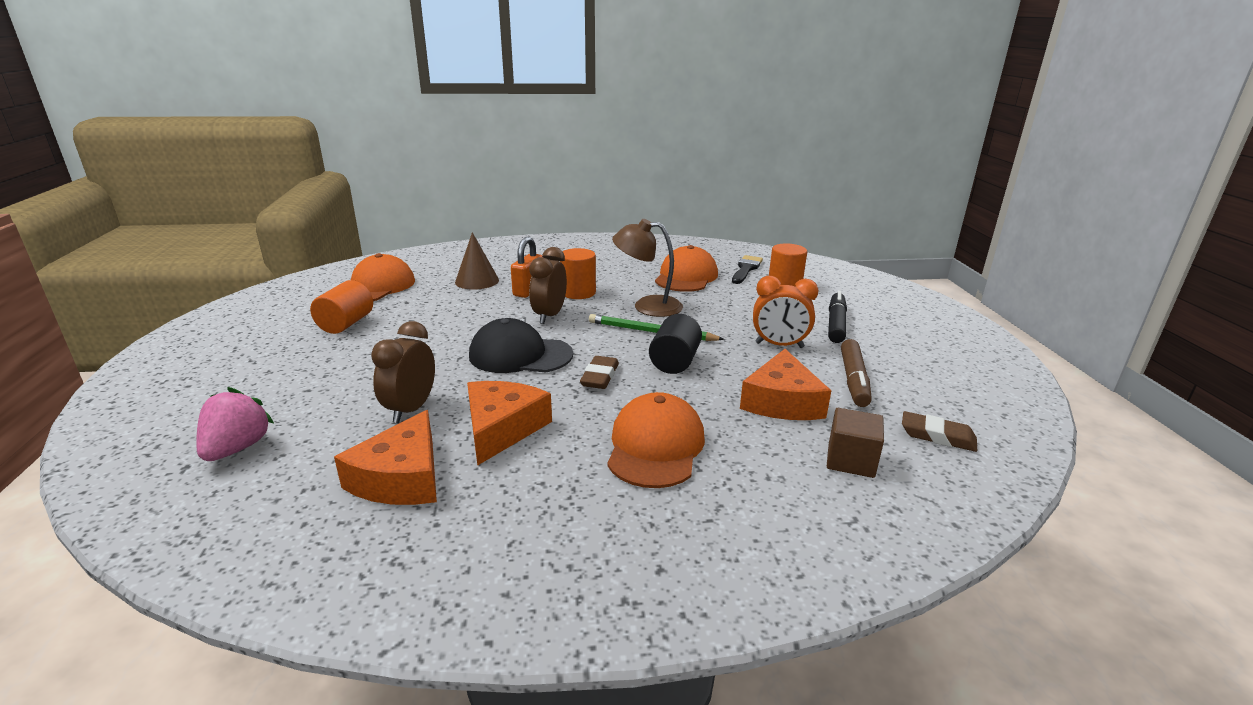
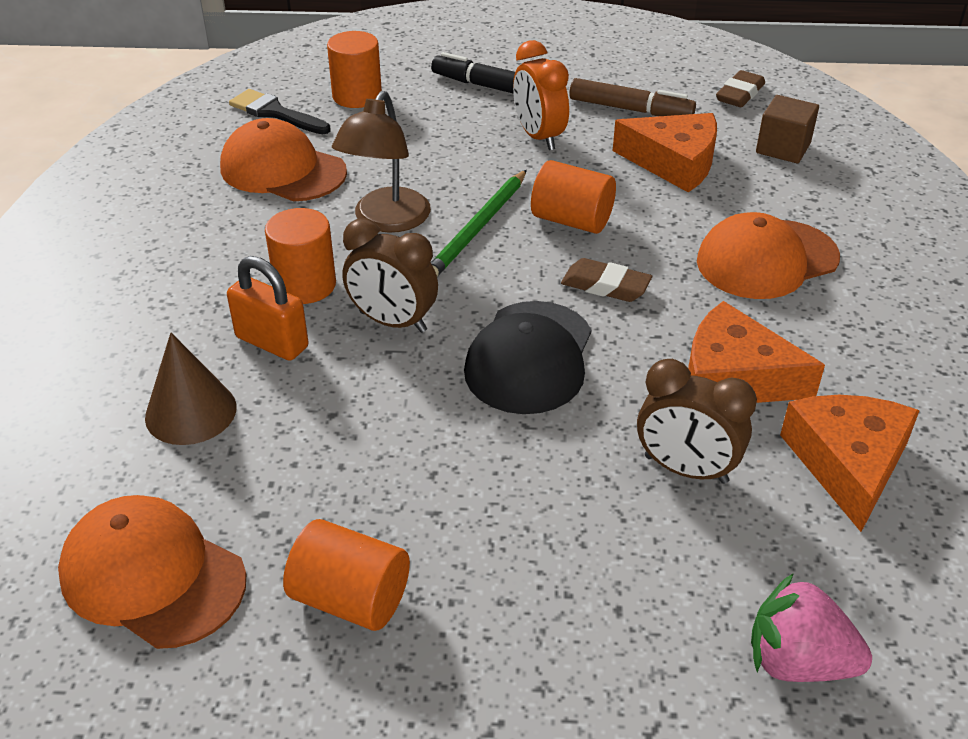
camera: 80 degrees left, 15 degrees up
orange cheese [334,410,437,505] -> orange cheese turned 105 degrees counterclockwise [780,395,920,532]
orange cap [607,392,705,488] -> orange cap turned 45 degrees counterclockwise [697,212,840,299]
black cylinder [649,314,702,374] -> orange cylinder [531,160,616,234]
orange clock [753,276,818,348] -> orange clock turned 135 degrees clockwise [513,40,569,150]

